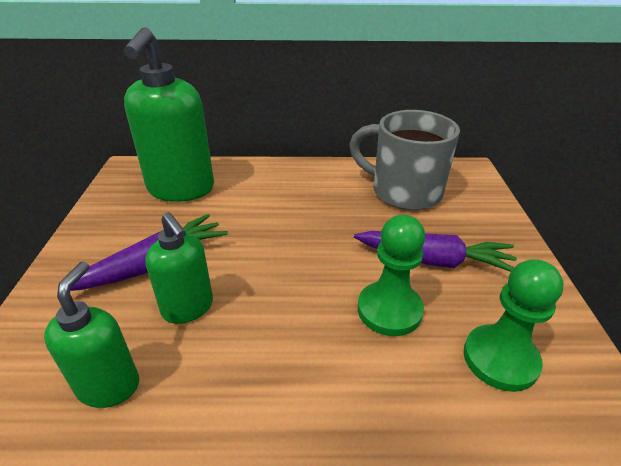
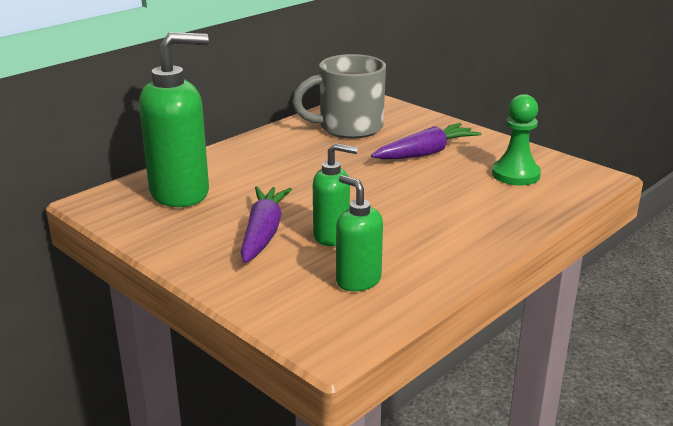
camera: 45 degrees left, 10 degrees down
green soap dispenser [124,27,214,202] -> green soap dispenser turned 75 degrees counterclockwise [139,32,209,207]
green pawn [358,215,425,336] -> none

